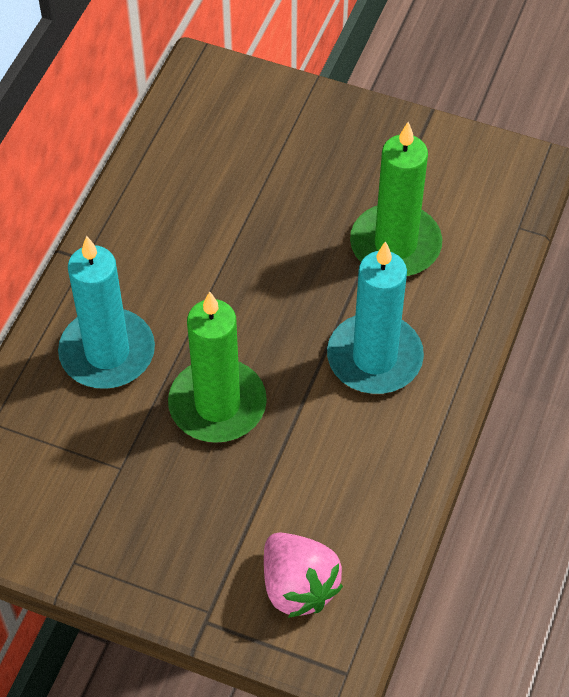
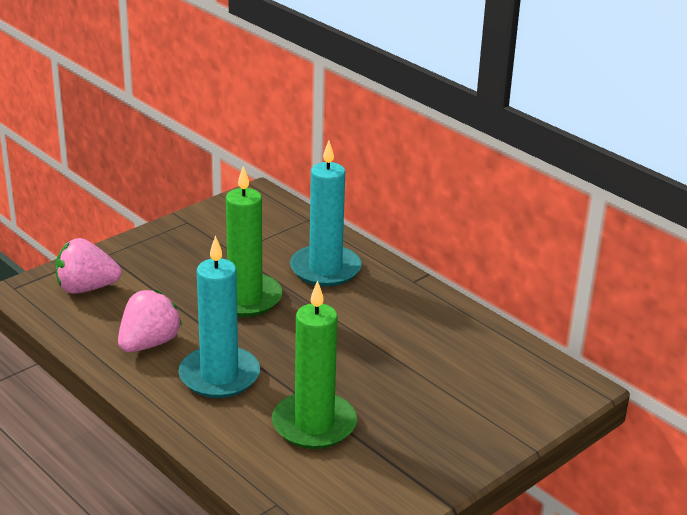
camera: 115 degrees right, 25 degrees down
none -> pink strawberry [118,290,182,352]

